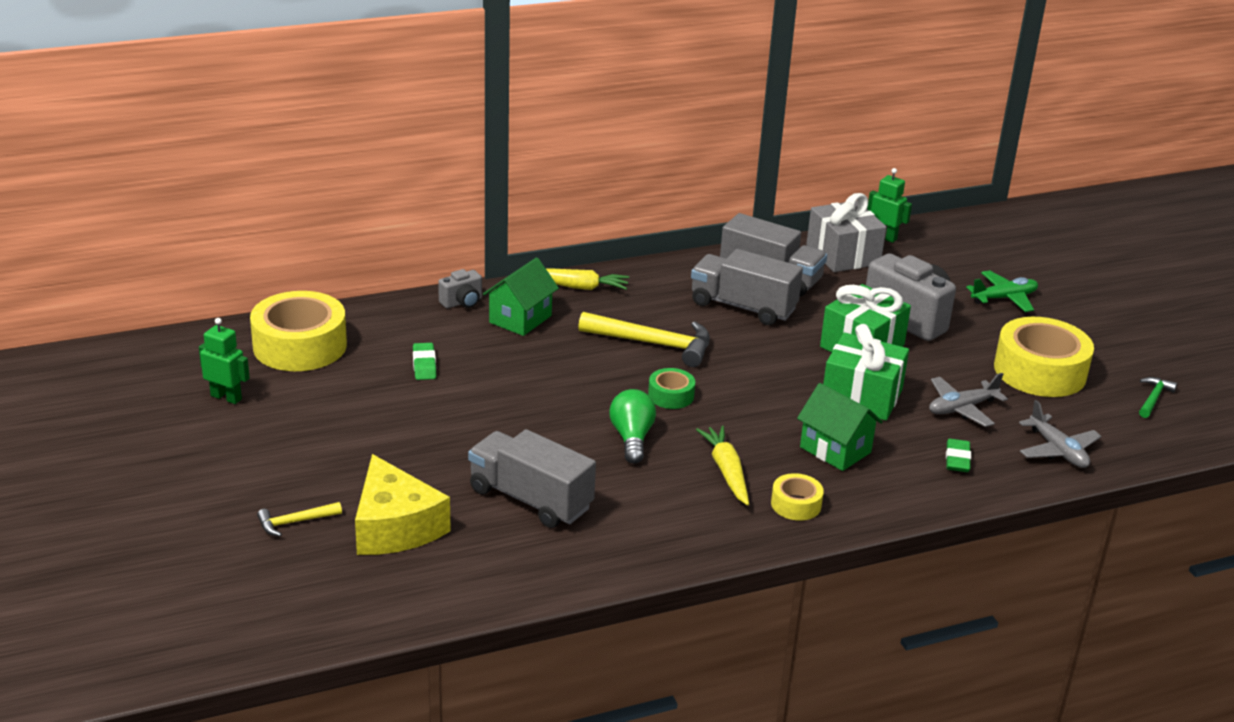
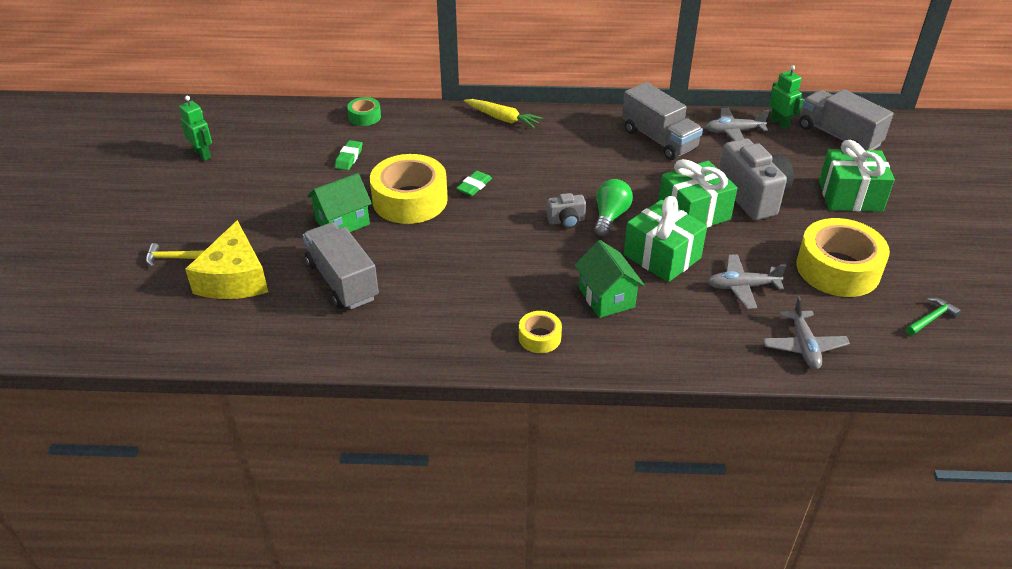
camera: 25 degrees right, 10 degrees up
yellow tape [250,291,347,371] -> yellow tape moved to [370,154,448,224]
grey camera [438,269,482,308] -> grey camera moved to [547,193,586,228]
green house [483,257,559,336] -> green house moved to [307,173,372,232]
yellow hammer [578,312,710,367] -> none
green light bulb [609,389,656,464] -> green light bulb moved to [594,179,633,236]
green tape [648,368,695,409] -> green tape moved to [347,97,381,126]
grey truck [691,249,803,325] -> grey truck moved to [799,89,893,150]
yellow carrot [696,426,749,506] -> none
grey gift [806,193,887,272] -> grey plane [705,108,769,141]
green eraser [946,439,971,472] -> green eraser moved to [456,171,492,196]
green plane [966,270,1038,312] -> green gift [819,140,895,212]

